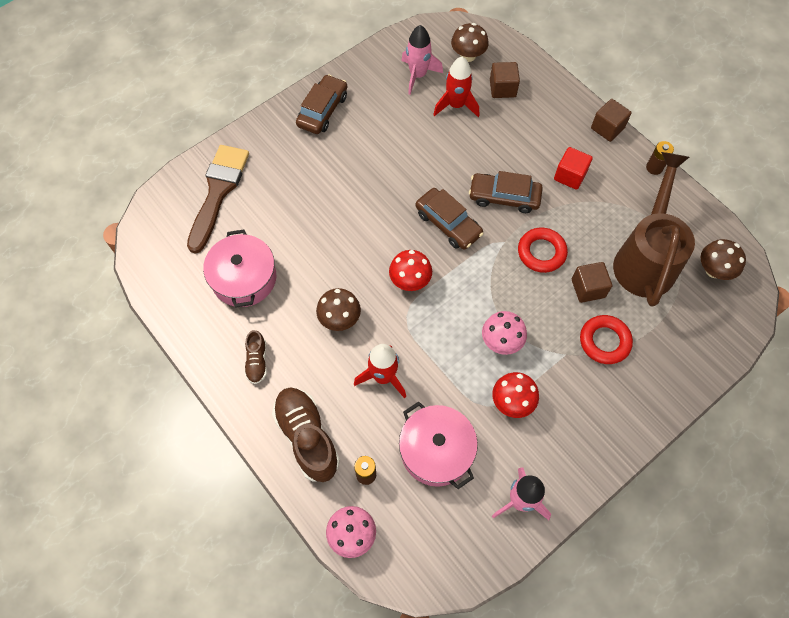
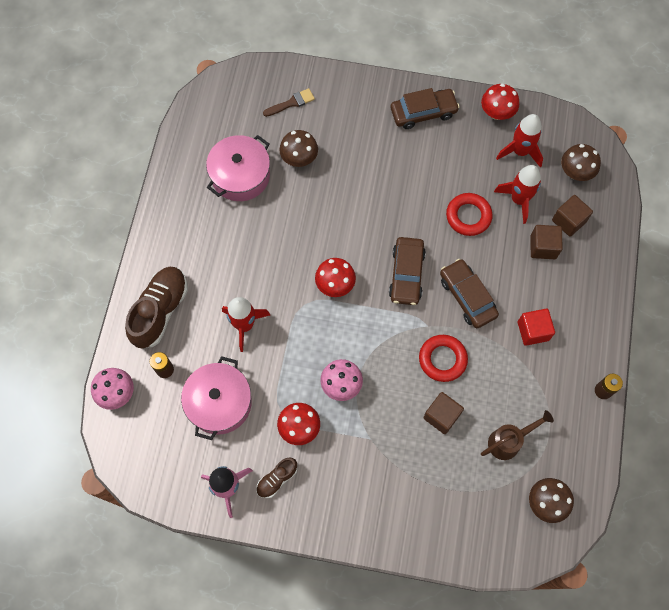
camera: 50 degrees right, 5 degrees up
brown brush [187,145,249,253] -> brown brush [263,88,315,117], size x0.47
brown shoe [244,330,267,384] -> brown shoe moved to [256,458,297,498]
brown mushroom [316,288,361,331] -> brown mushroom moved to [279,130,318,167]
pink rocket [401,25,443,95] -> red rocket [496,114,543,168]
red ring [580,315,633,364] -> red ring moved to [446,193,493,236]
brown cube [591,99,632,142] -> brown cube moved to [530,225,563,259]
brown watering can [613,152,695,307] -> brown watering can [481,410,554,460], size x0.50
none -> red mushroom [481,83,519,120]

